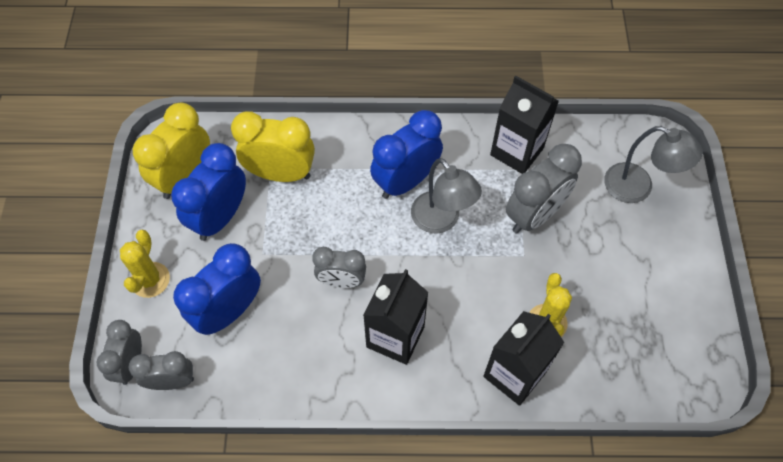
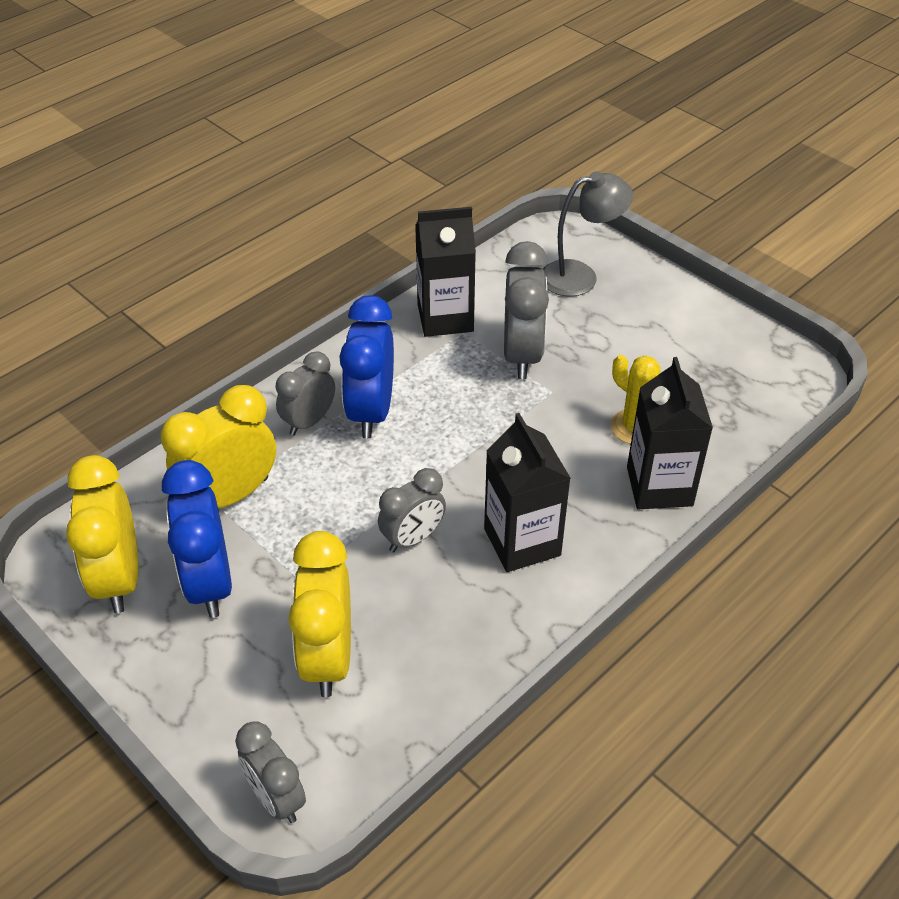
camera: 45 degrees left, 15 degrees down
yellow cactus [120,230,170,298] -> none
grey clock [129,351,194,390] -> grey clock moved to [275,351,335,436]
blue clock [173,243,261,335] -> yellow clock [288,531,351,697]
grey lamp [411,158,482,234] -> none

